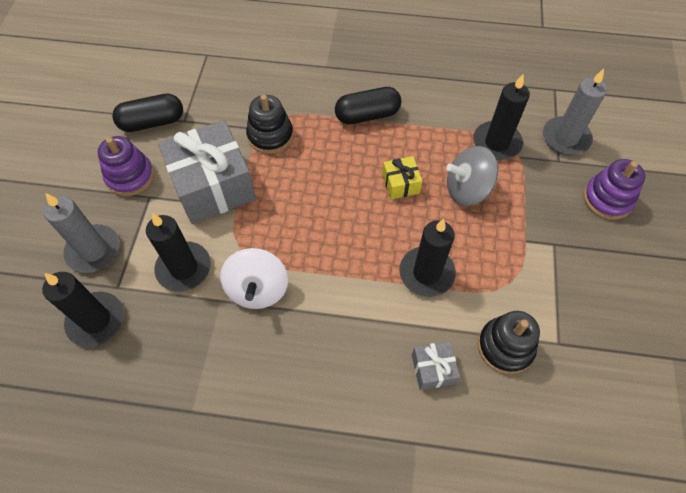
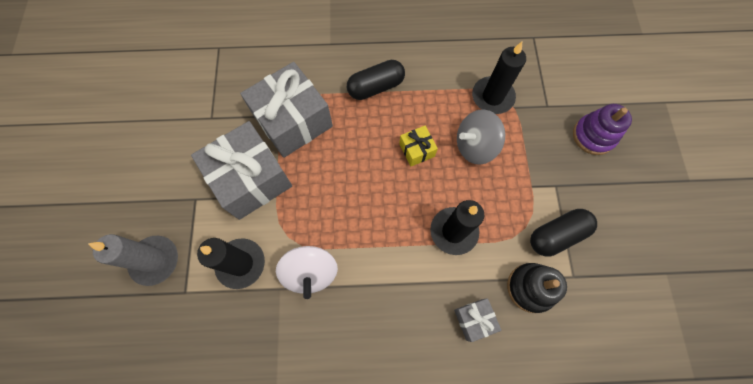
camera: 10 degrees left, 10 degrees up
black candle [42,272,124,347] -> none
purple stacking toy [98,136,154,196] -> none
black capsule [112,94,183,132] -> black capsule moved to [530,209,597,256]
black stacking toy [246,95,293,154] -> grey gift [240,62,333,158]
grey candle [543,69,607,155] -> none

